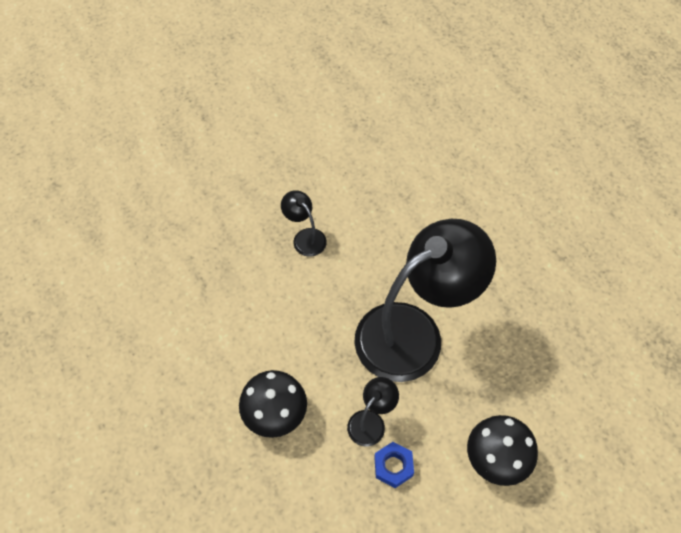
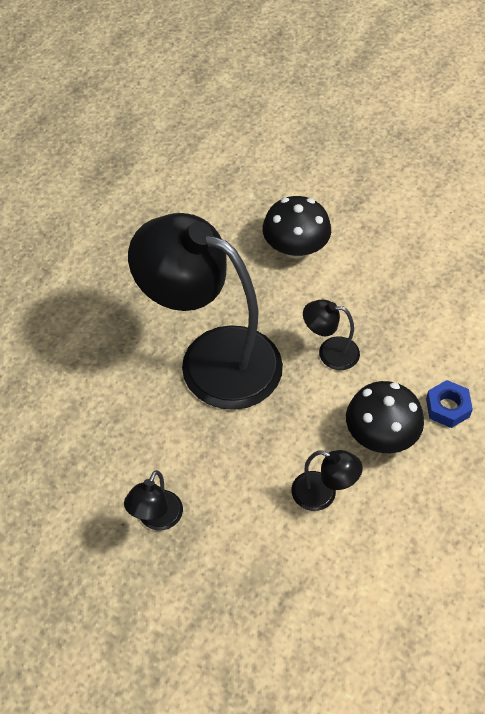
camera: 120 degrees left, 5 degrees down
blue nut [374,442,414,488] -> blue nut moved to [426,380,473,428]
none -> black lamp [291,450,363,511]

